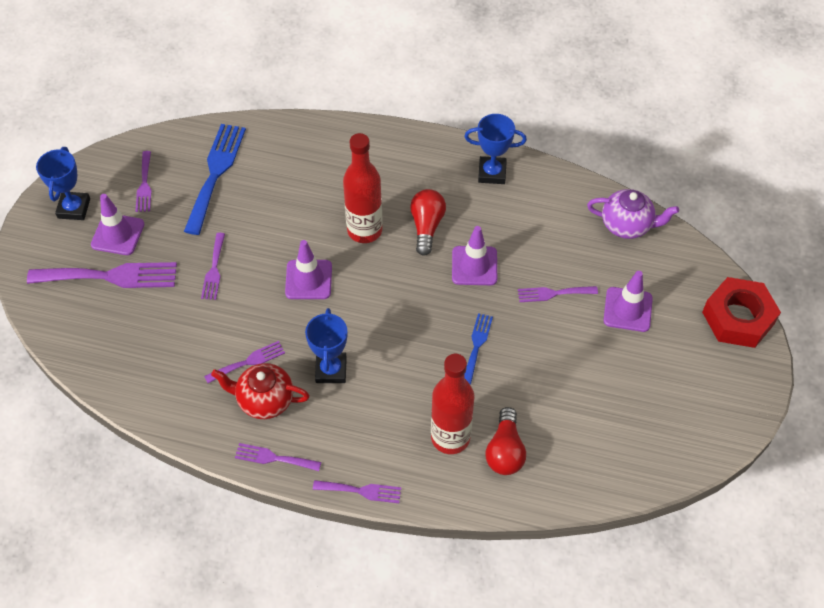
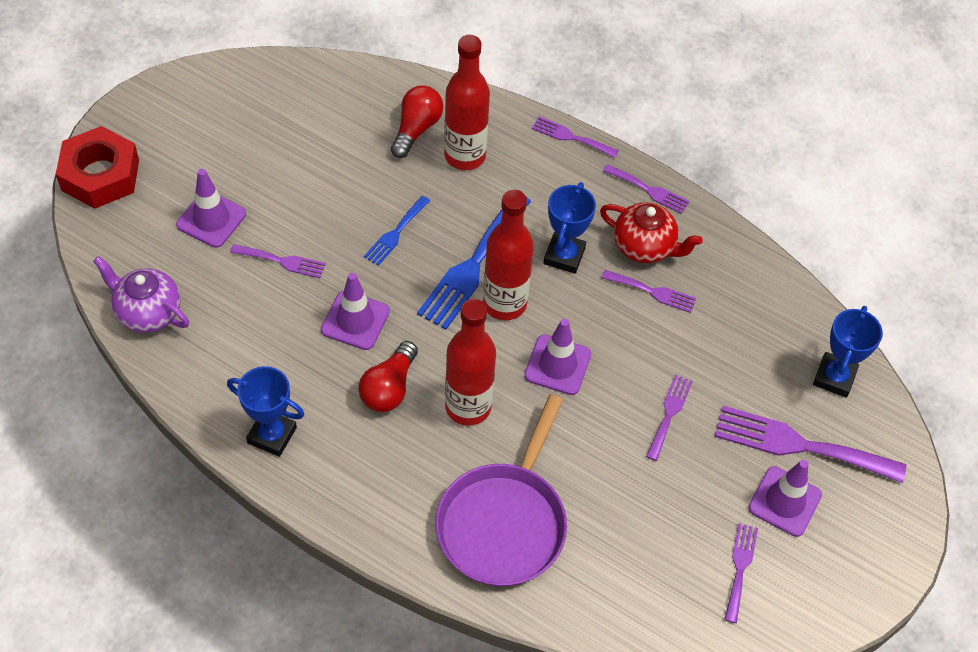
camera: 165 degrees left, 0 degrees up
blue trophy [36,147,90,220] -> blue trophy moved to [813,306,883,398]
blue fork [184,124,246,235] -> blue fork moved to [417,197,531,330]
purple fork [204,341,285,383] -> purple fork turned 150 degrees counterclockwise [602,270,696,313]
none -> purple pan [435,394,567,587]
none -> red bottle [483,190,534,320]

